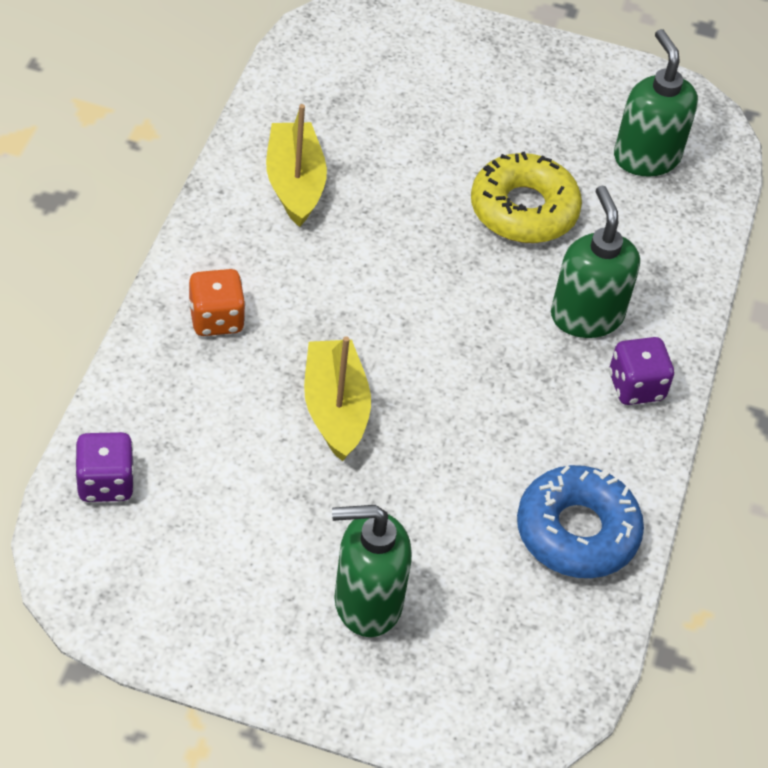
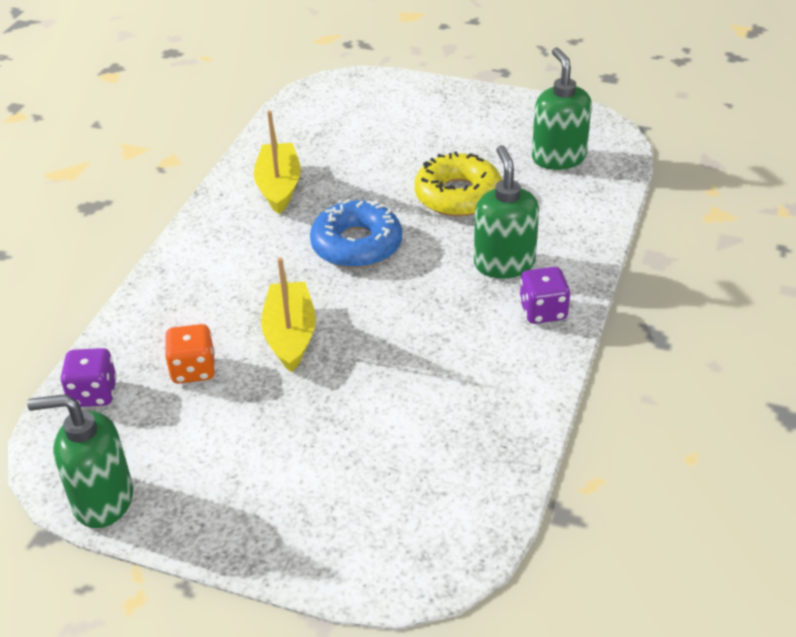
camera: 10 degrees right, 10 degrees down
orange dice [188,269,246,336] -> orange dice moved to [165,324,216,383]
green soap dispenser [332,505,412,637] -> green soap dispenser moved to [27,394,133,528]
blue donut [517,465,644,578] -> blue donut moved to [310,199,402,268]

